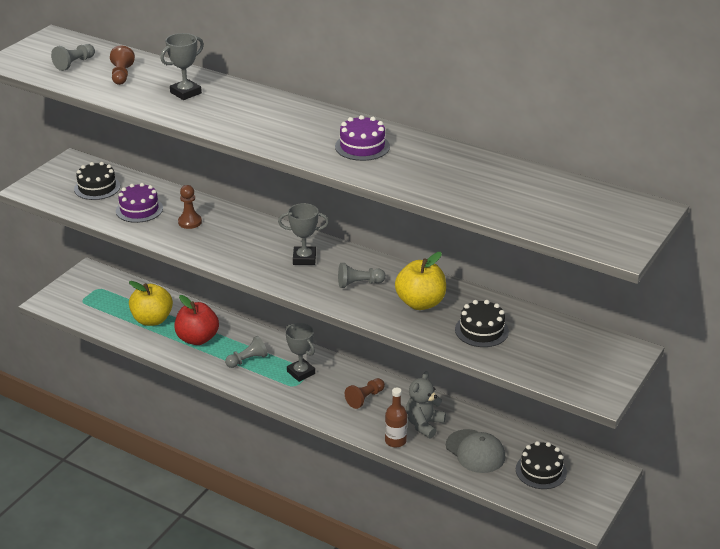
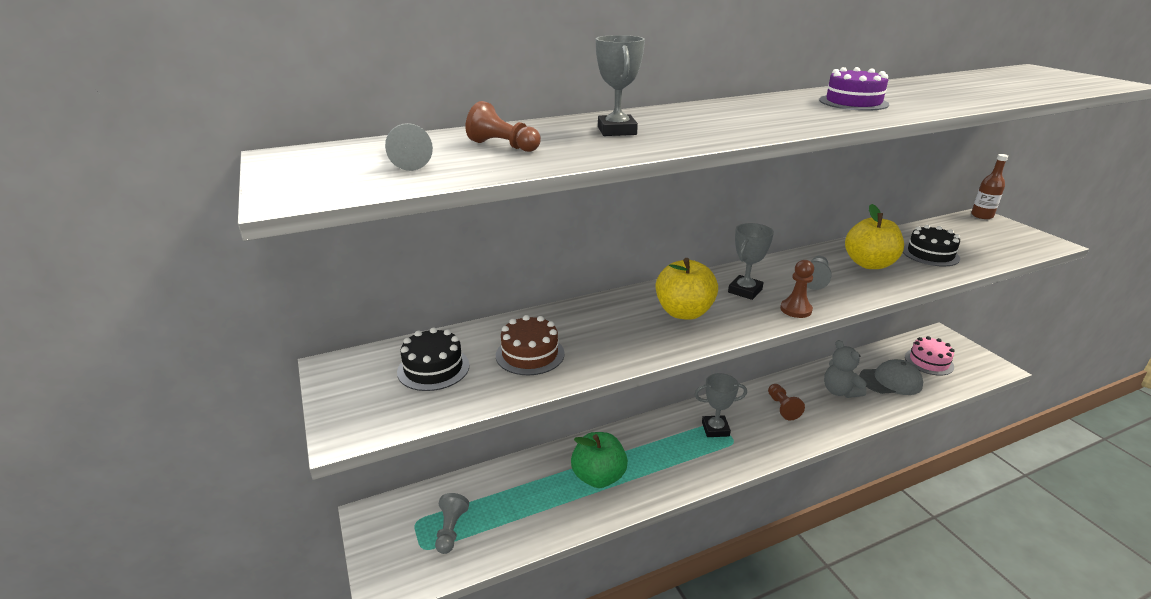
camera: 55 degrees left, 5 degrees down
purple cake [116,183,163,223] -> brown cake [496,315,565,375]
yellow apple [129,281,173,326] -> yellow apple moved to [656,258,718,320]
red apple [174,295,219,345] -> green apple [571,432,628,488]
brown pawn [178,185,202,229] -> brown pawn moved to [780,260,814,318]
grey pawn [225,336,268,368] -> grey pawn moved to [435,493,469,554]
brown bottle [385,387,407,448] -> brown bottle moved to [971,154,1008,219]
black cake [516,441,567,489] -> pink cake [905,336,955,376]

